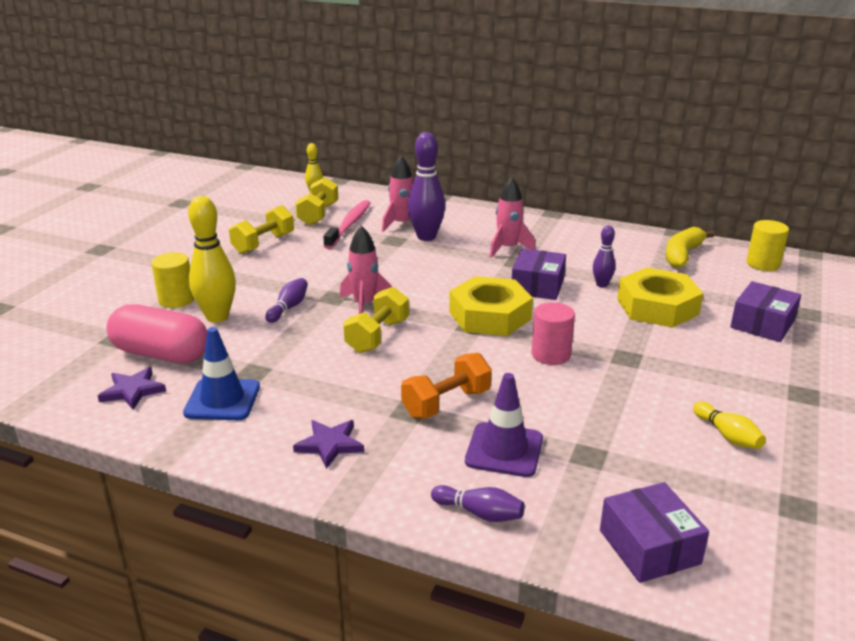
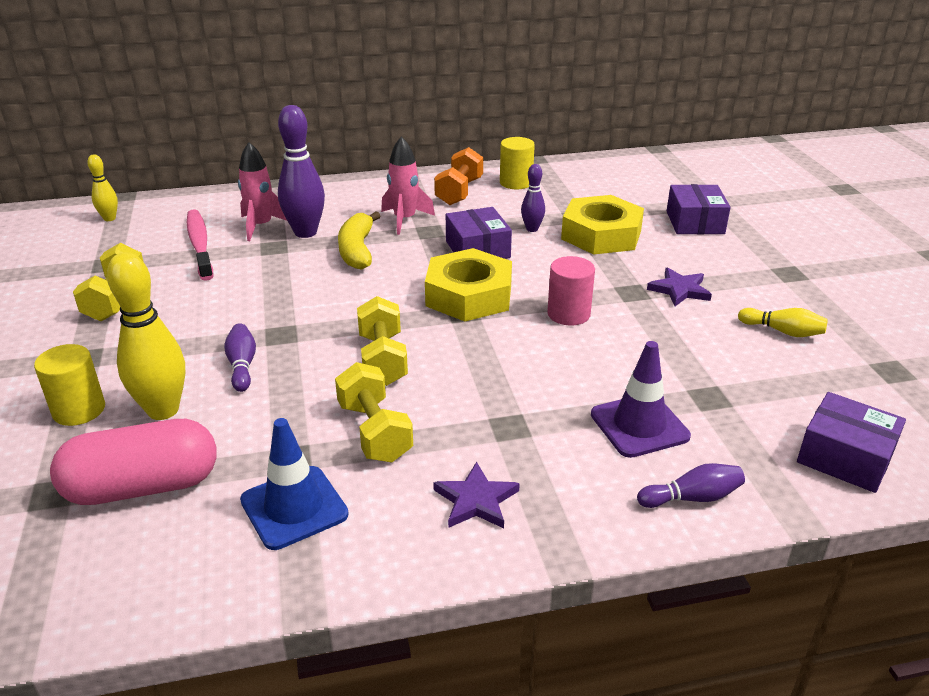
camera: 35 degrees left, 5 degrees up
purple star [98,367,166,410] -> purple star moved to [647,267,712,306]
yellow dumbbell [295,177,338,225] -> yellow dumbbell moved to [335,362,413,462]
pink rocket [340,225,391,314] -> none
orange dumbbell [401,353,492,419] -> orange dumbbell moved to [434,147,483,205]
yellow banana [666,227,715,268] -> yellow banana moved to [338,211,380,270]
yellow cylinder [746,220,789,271] -> yellow cylinder moved to [500,137,535,189]

